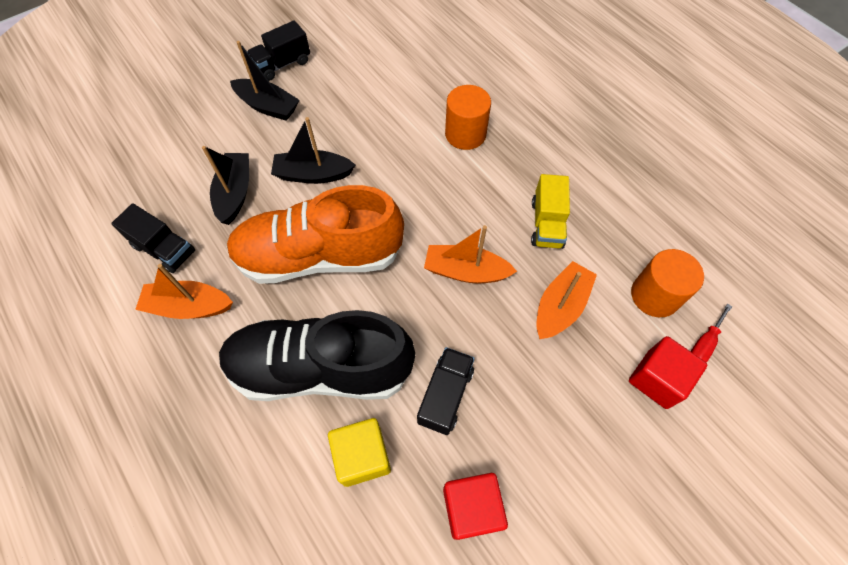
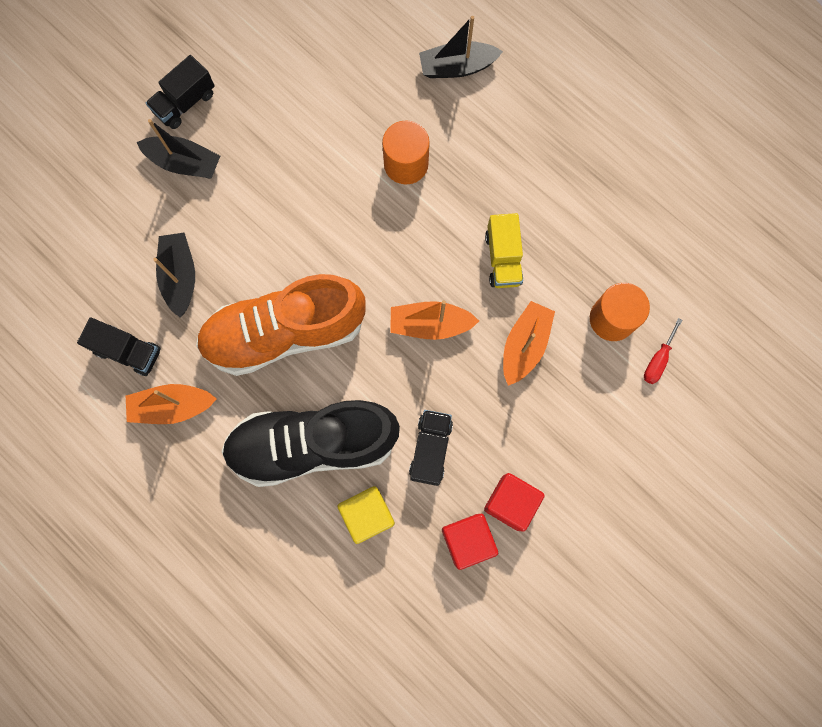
camera: 10 degrees left, 15 degrees up
black boat [271,117,355,184] -> black boat moved to [419,16,503,78]
red cube [629,336,707,409] -> red cube moved to [484,473,545,532]

